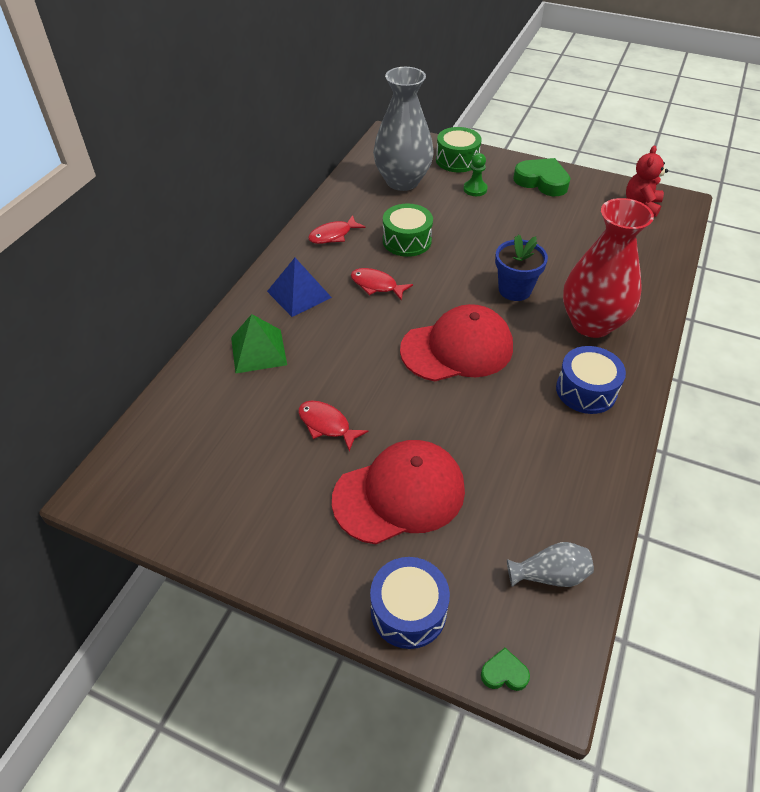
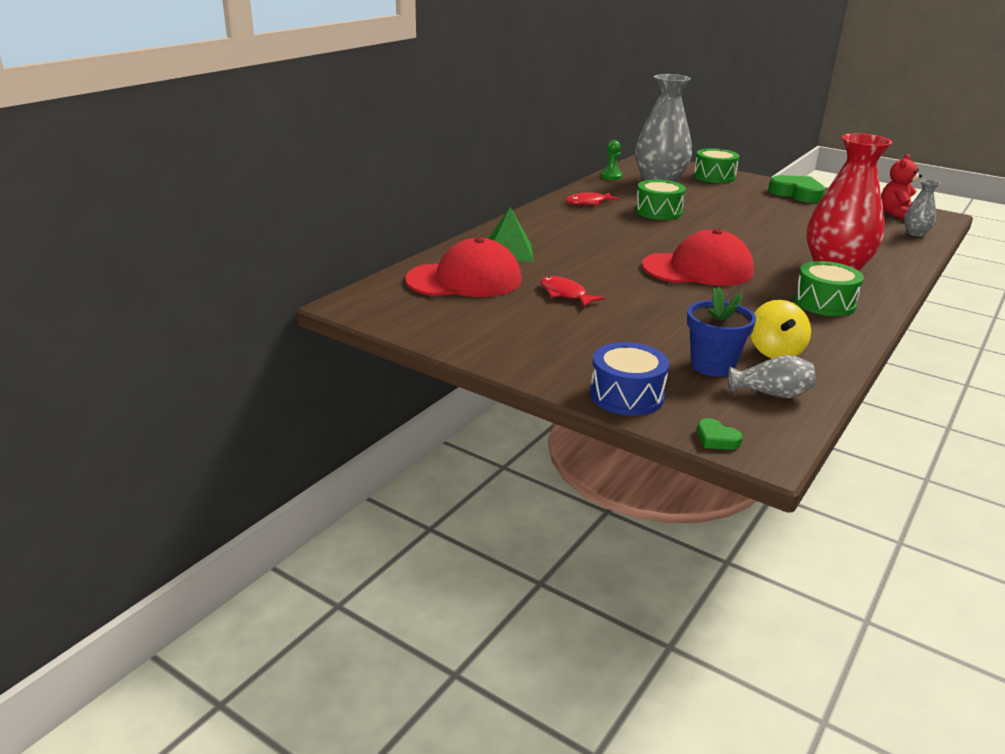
camera: 10 degrees right, 20 degrees down
blue pyramid [267,258,332,317] -> none
red cap [332,440,465,544] -> red cap moved to [405,237,522,297]
red fish [351,268,413,301] -> none
green pawn [463,153,488,196] -> green pawn moved to [600,140,623,180]
green heart [481,648,530,691] -> green heart turned 150 degrees counterclockwise [697,418,742,450]
blue flower pot [495,235,548,301] -> blue flower pot moved to [687,287,756,377]
blue drum [556,346,626,414] -> green drum [794,261,864,316]
none -> yellow spinning top [750,300,811,358]
none -> grey vase [904,179,940,236]

